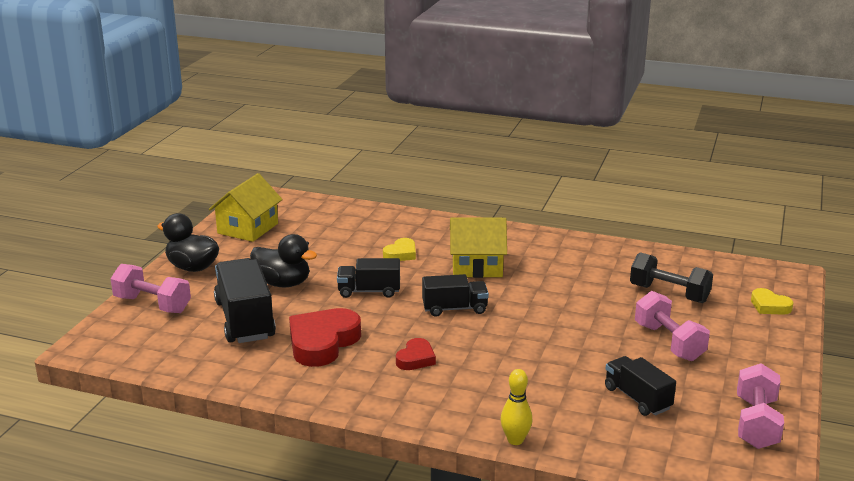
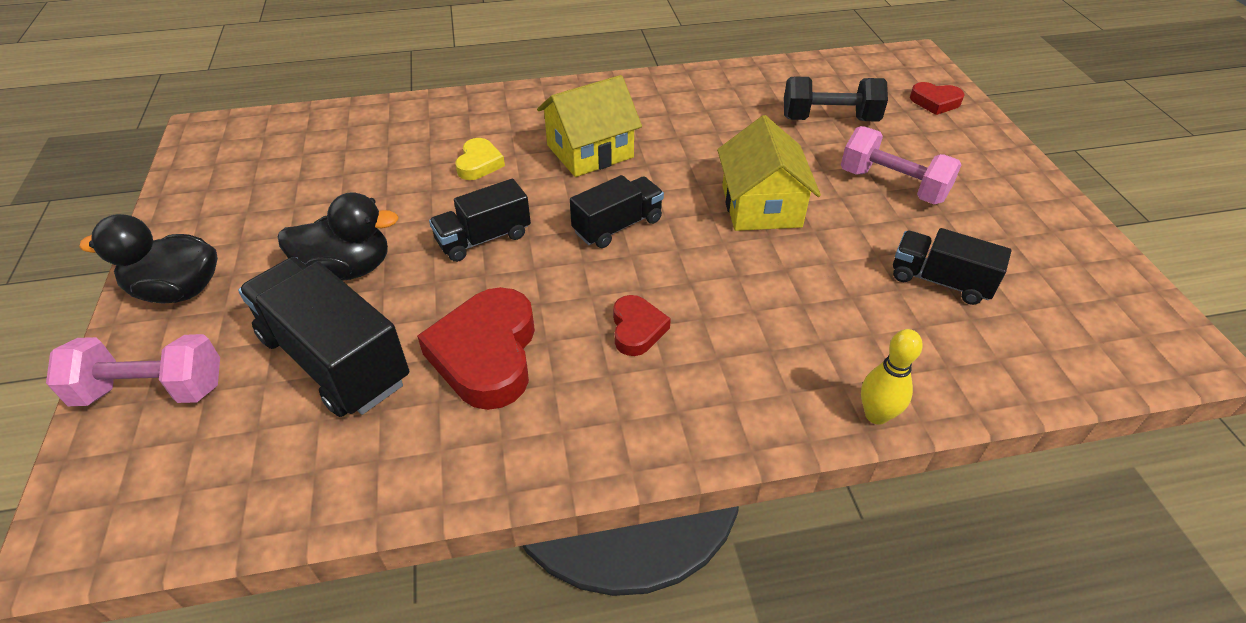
camera: 30 degrees left, 20 degrees up
yellow house [209,173,283,242] -> yellow house moved to [717,115,821,231]
pink dumbbell [737,363,784,449] -> none
yellow heart [751,288,793,315] -> red heart [910,82,965,115]

